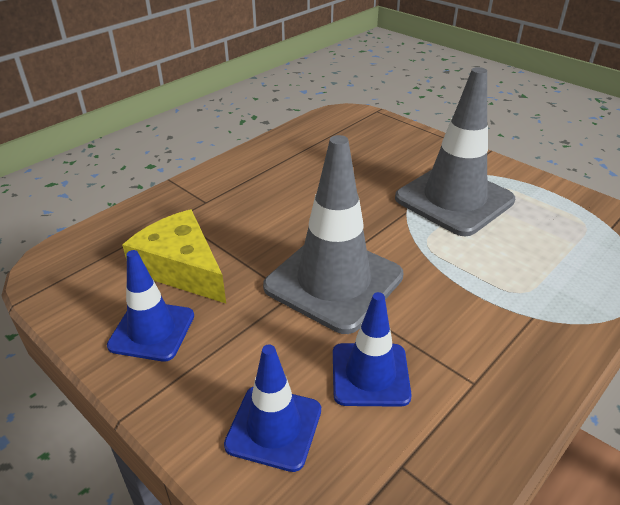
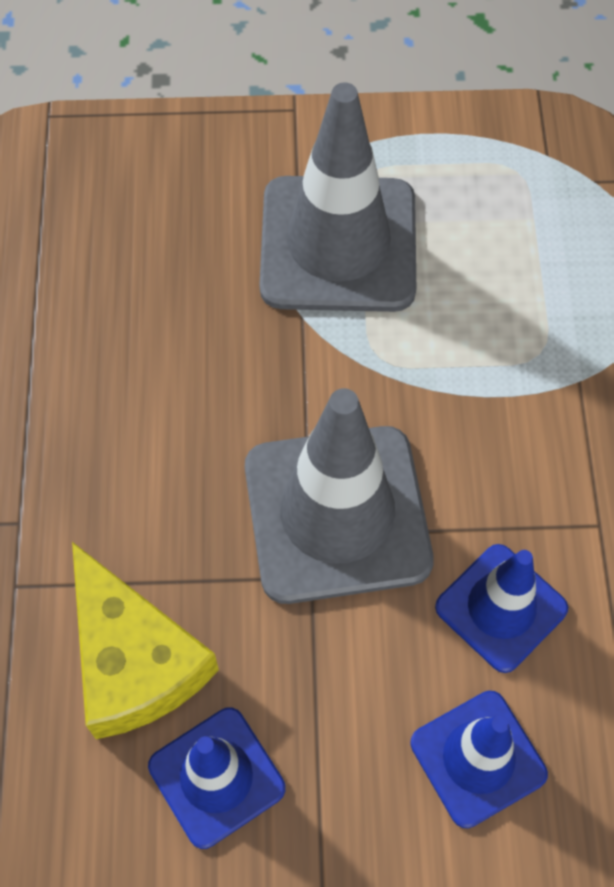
camera: 45 degrees left, 25 degrees up
yellow cheese [122,209,226,303] -> yellow cheese turned 120 degrees counterclockwise [72,542,219,739]

